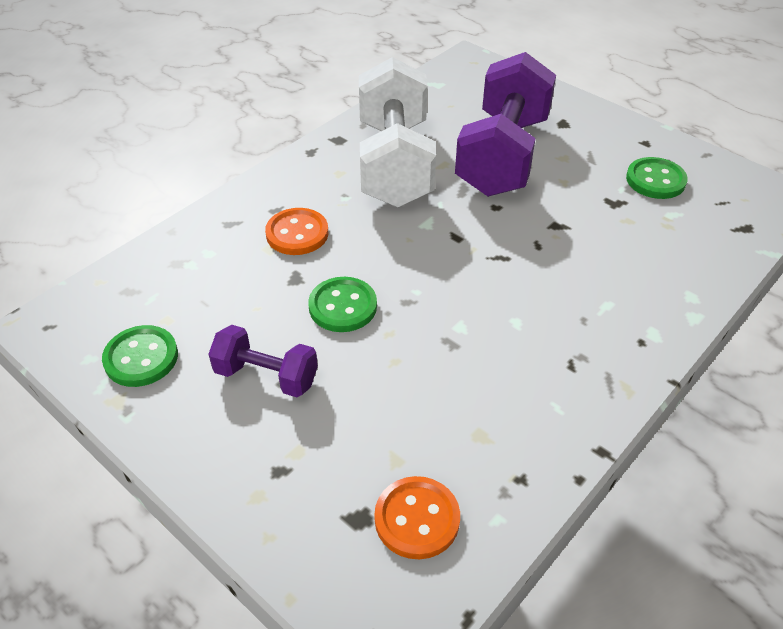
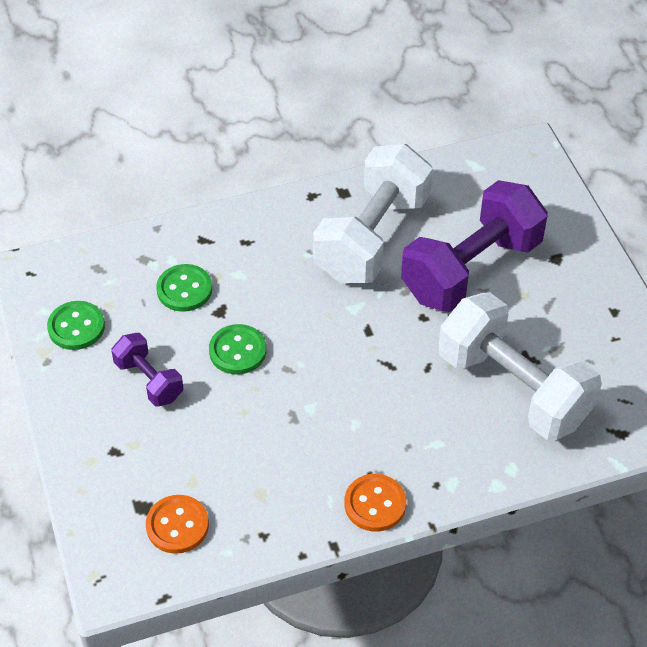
camera: 30 degrees right, 5 degrees up
orange button [265,208,328,255] -> orange button moved to [345,474,407,531]
green button [626,157,688,199] -> green button moved to [156,264,212,312]
none -> white dumbbell [438,292,602,441]

